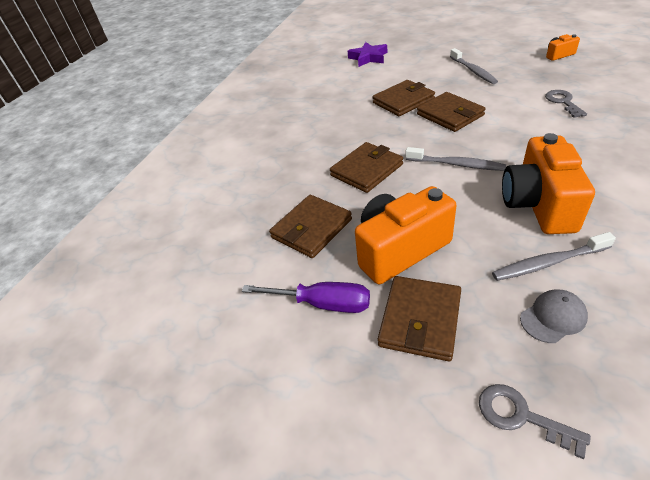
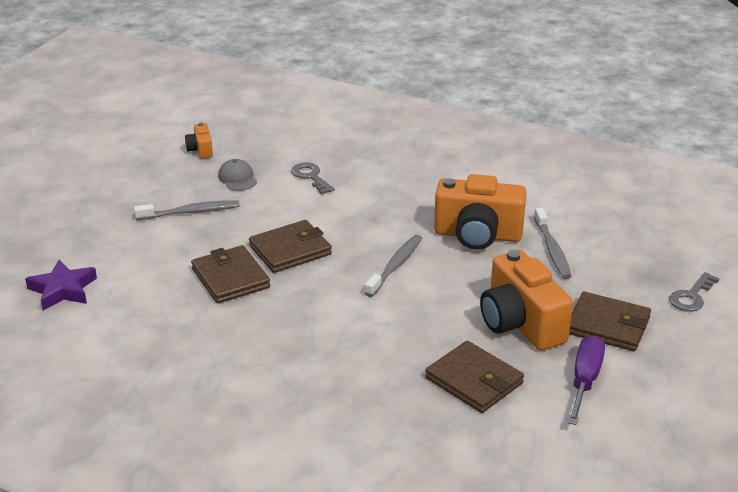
camera: 90 degrees left, 10 degrees down
brown wallet [330,142,403,193] -> none
grey cap [520,290,588,343] -> grey cap moved to [218,159,257,191]
grey key [545,90,587,118] -> grey key turned 60 degrees clockwise [291,162,335,194]

